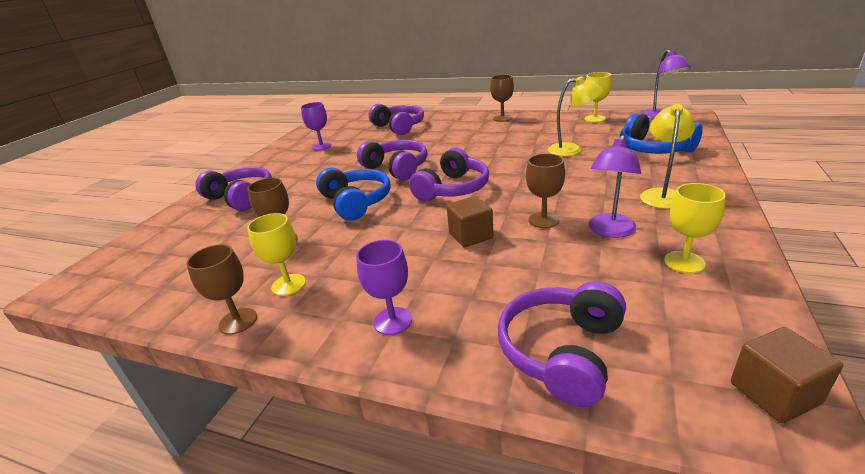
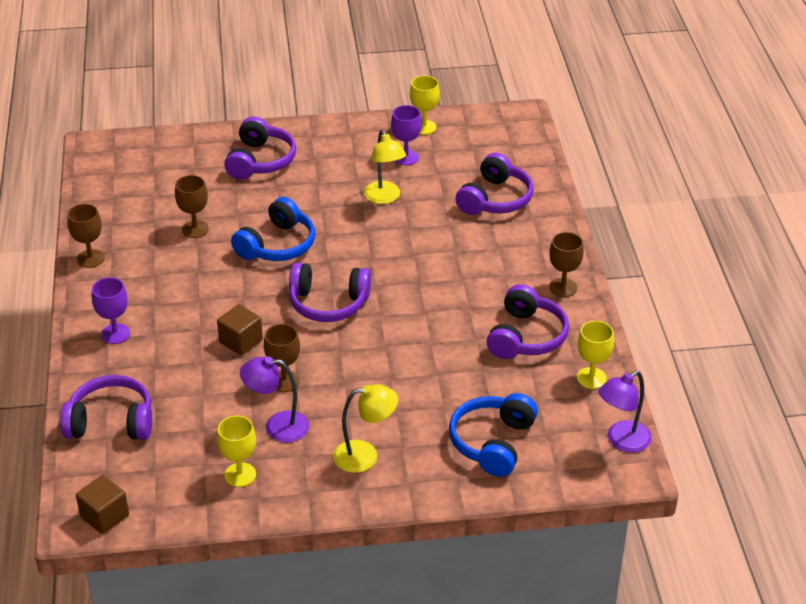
camera: 60 degrees right, 10 degrees up
yellow goblet [247,213,306,296] -> yellow goblet moved to [410,76,440,135]
purple headphones [357,140,427,180] -> purple headphones moved to [486,284,569,359]
yellow lamp [548,76,603,156] -> yellow lamp moved to [364,130,406,204]

